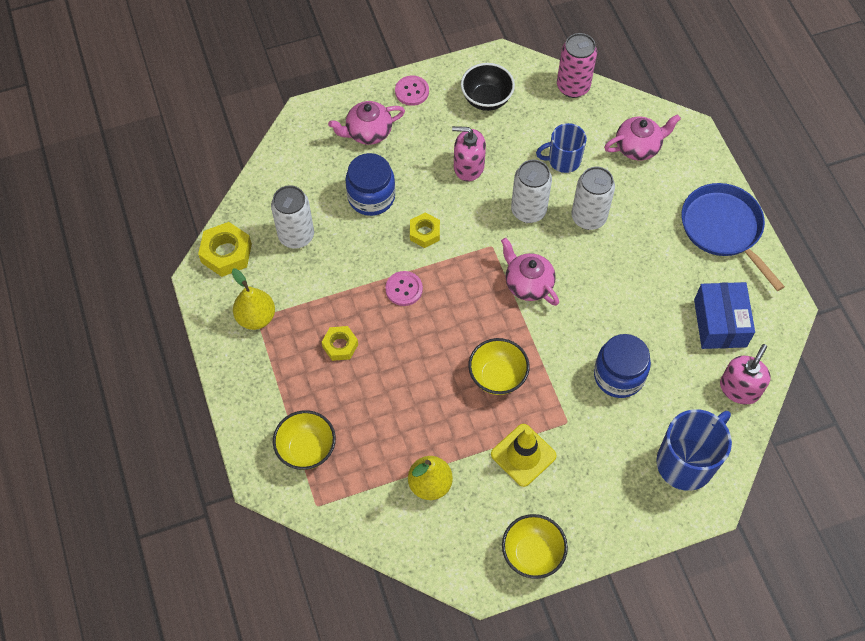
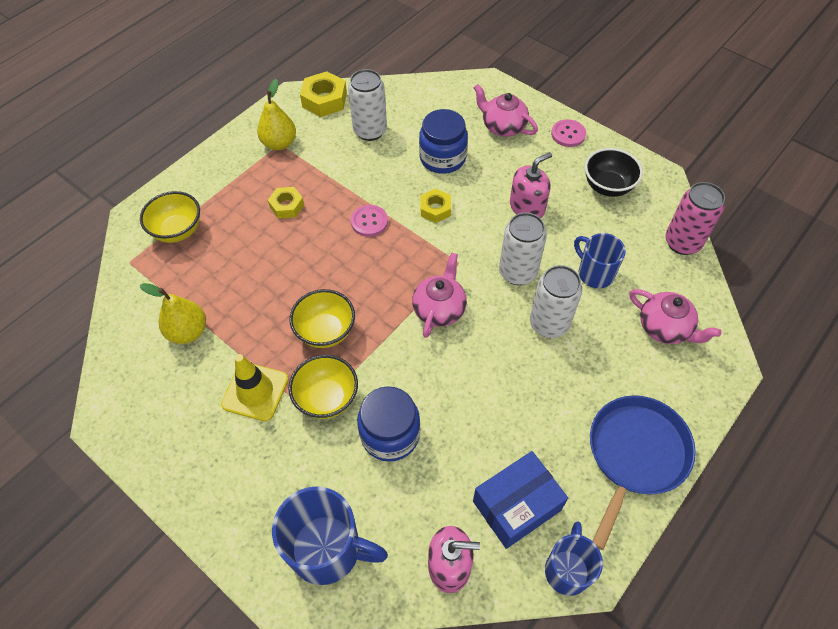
camera: 60 degrees right, 5 degrees down
pink soap dispenser [452,126,486,181] -> pink soap dispenser turned 75 degrees clockwise [510,152,552,218]
yellow bowl [502,514,568,579] -> yellow bowl moved to [288,355,358,419]
none -> blue mug [545,521,603,596]

